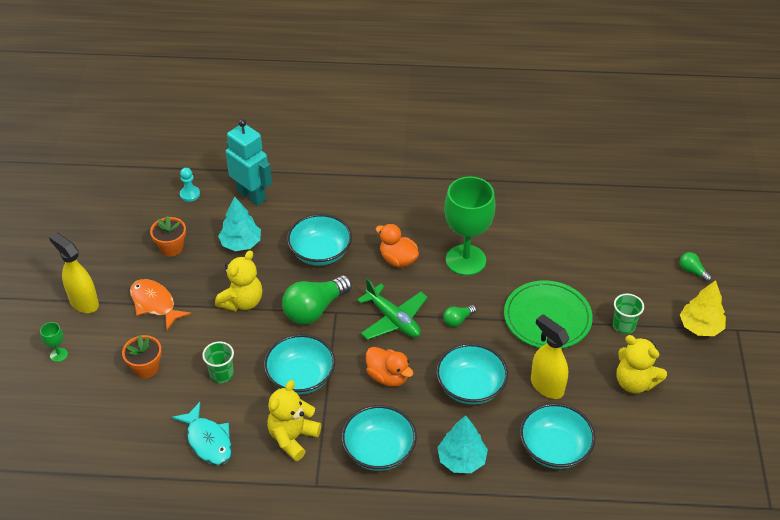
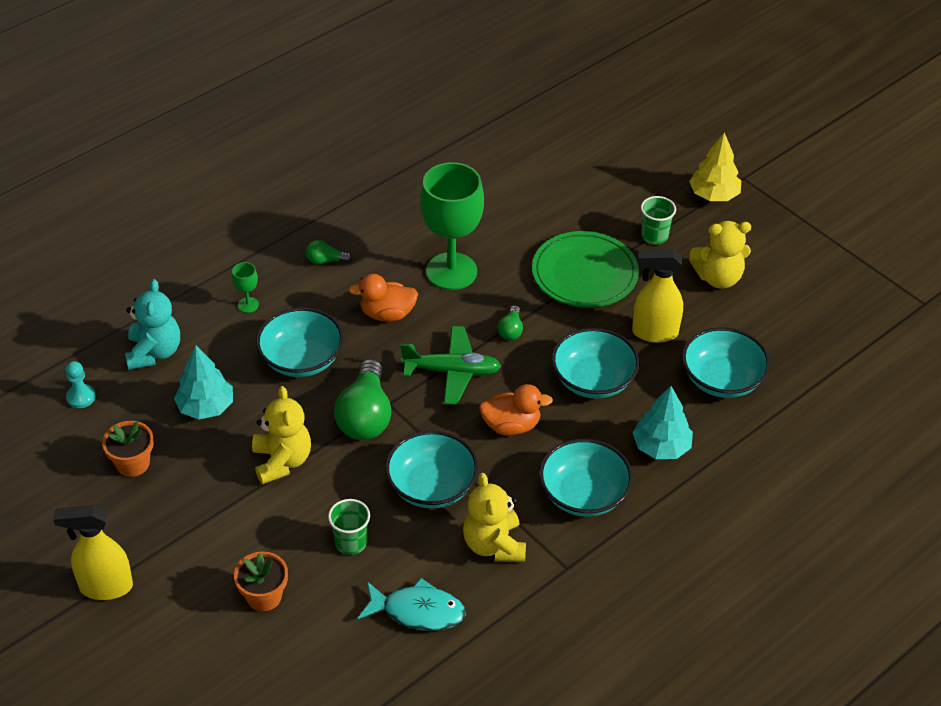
camera: 45 degrees left, 0 degrees up
green goblet [40,322,68,362] -> green goblet moved to [232,262,259,313]
orange fish [130,279,191,330] -> none
turquoise robot [226,119,272,206] -> turquoise teddy bear [125,279,180,370]
green light bulb [680,252,712,282] -> green light bulb moved to [306,240,353,264]

